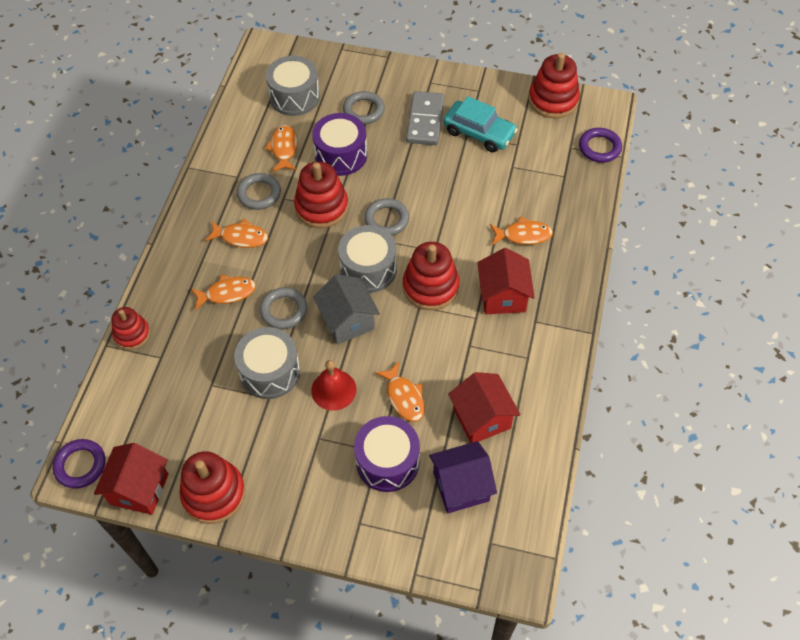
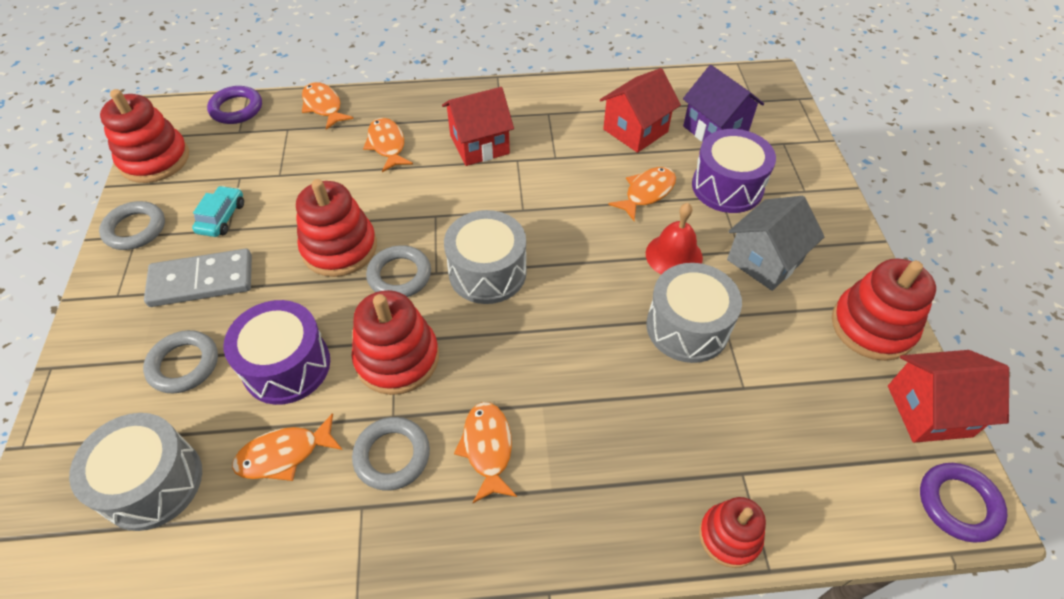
camera: 110 degrees left, 5 degrees down
orange fish [191,275,256,310] -> orange fish moved to [302,82,354,130]
grey ring [260,287,307,329] -> grey ring moved to [99,201,165,250]
grey house [313,274,380,344] -> grey house moved to [727,196,824,291]
red stacking toy [403,242,459,310] -> red stacking toy moved to [296,179,377,277]
turquoise car [443,96,518,152] -> turquoise car [192,186,244,237], size x0.61

